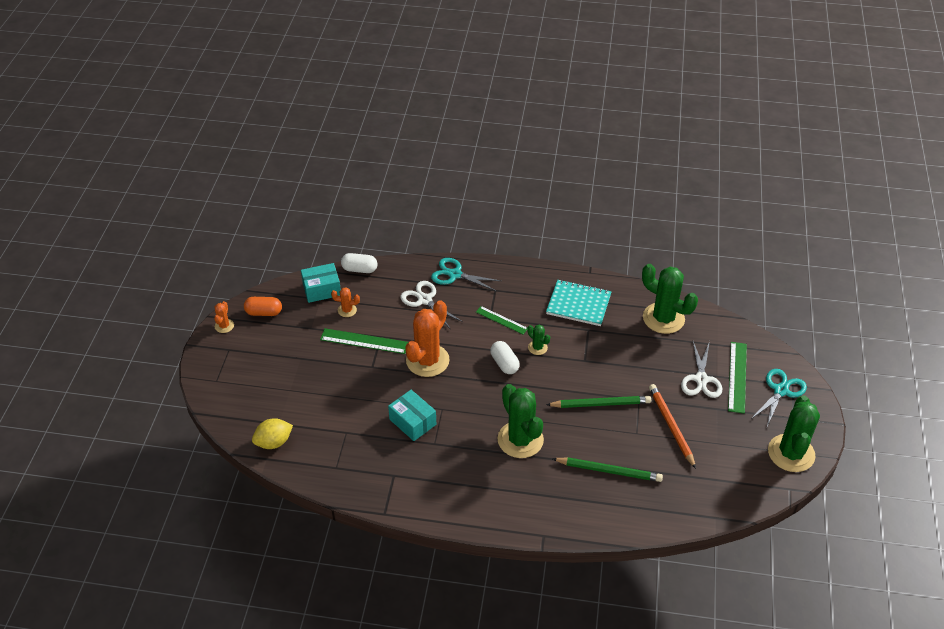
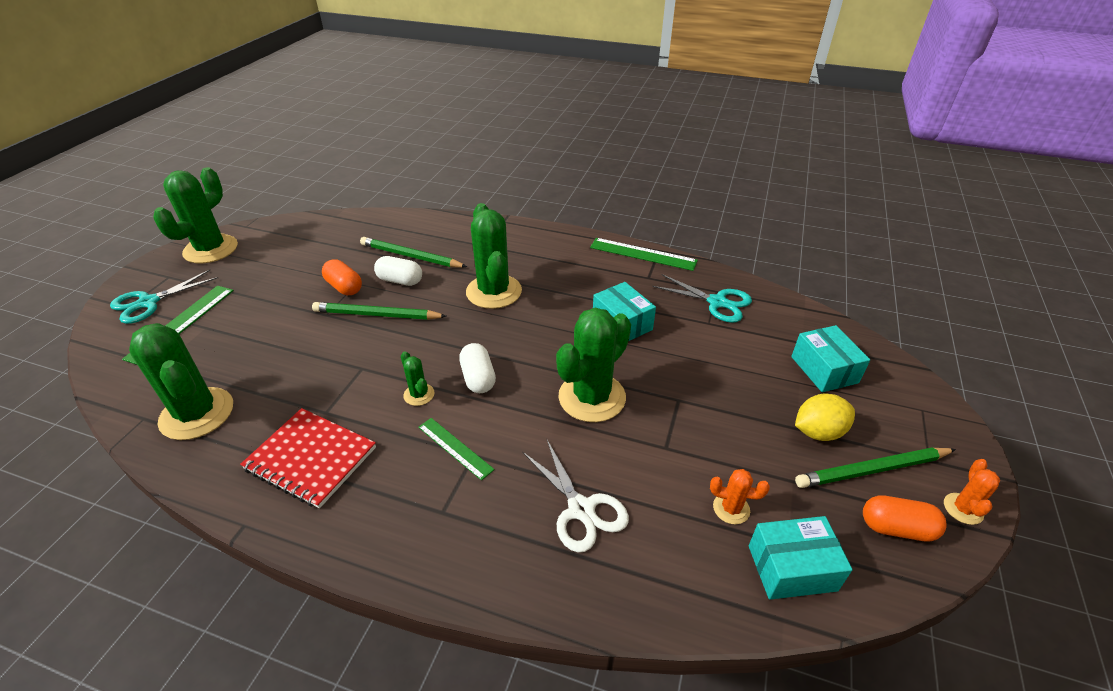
camera: 170 degrees left, 5 degrees down
yellow lemon [252,418,293,449] -> yellow lemon moved to [795,394,855,441]
green ruler [320,328,408,354] -> green ruler moved to [590,238,698,271]
white capsule [341,253,377,273] -> white capsule moved to [374,256,422,286]
orange cactus [405,300,450,377] -> green cactus [556,308,631,422]
turquoise scissors [431,258,501,291] -> turquoise scissors moved to [652,274,752,323]
turquoise notebook [546,280,611,326] -> red notebook [240,408,376,509]
orange pencil [649,384,696,469] -> none
white scissors [681,341,722,398] -> none
none -> orange capsule [322,259,362,295]
none -> turquoise box [791,325,870,392]
none -> green pencil [795,448,956,488]

